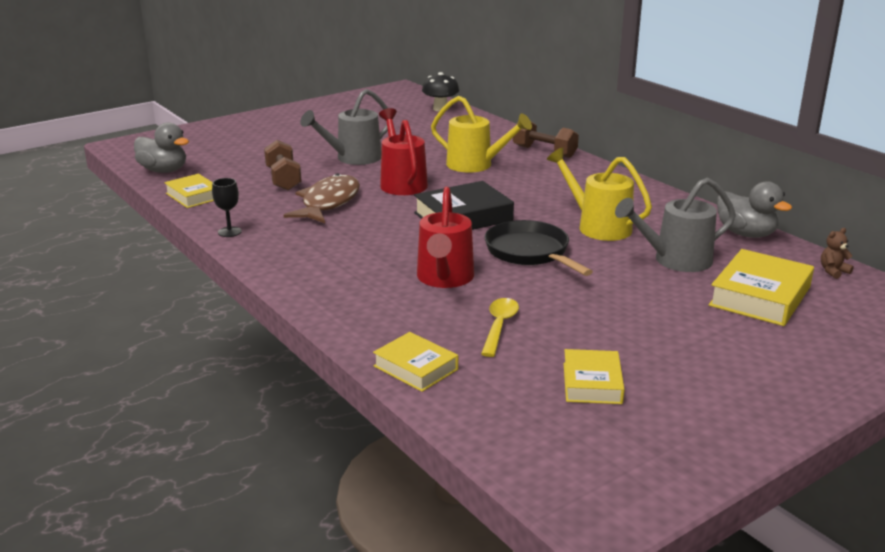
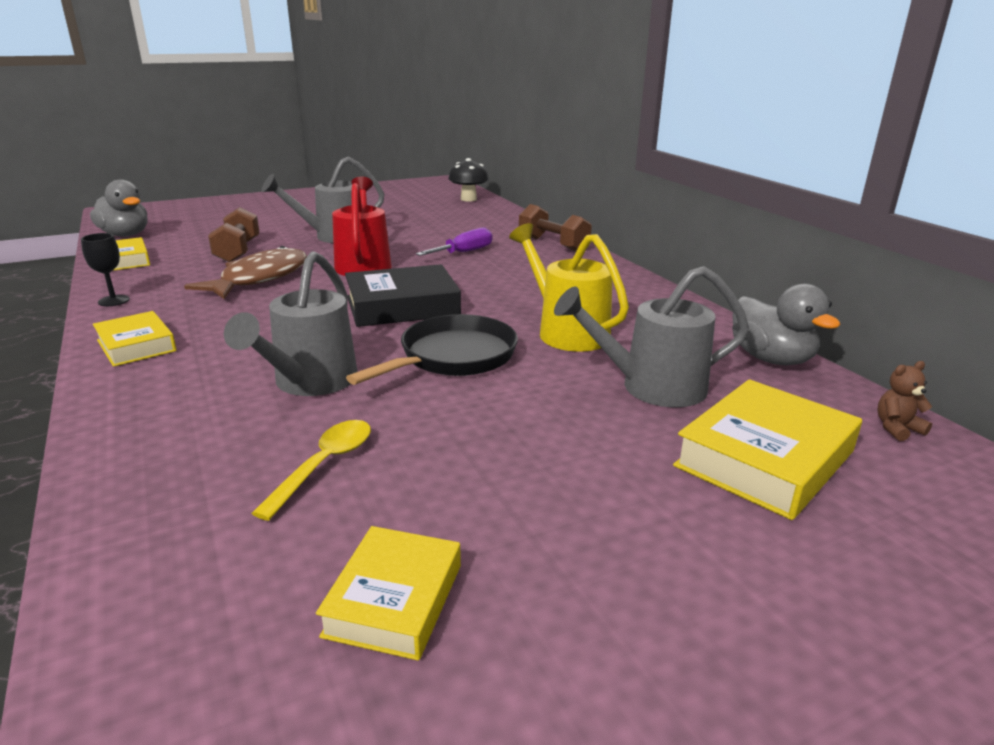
camera: 10 degrees right, 0 degrees up
yellow book [373,332,458,392] -> yellow book moved to [93,311,176,367]
red watering can [417,187,474,288] -> grey watering can [224,251,358,396]
yellow watering can [431,96,532,173] -> purple screwdriver [416,227,492,256]
black pan [485,220,593,276] -> black pan turned 60 degrees clockwise [346,314,518,385]

